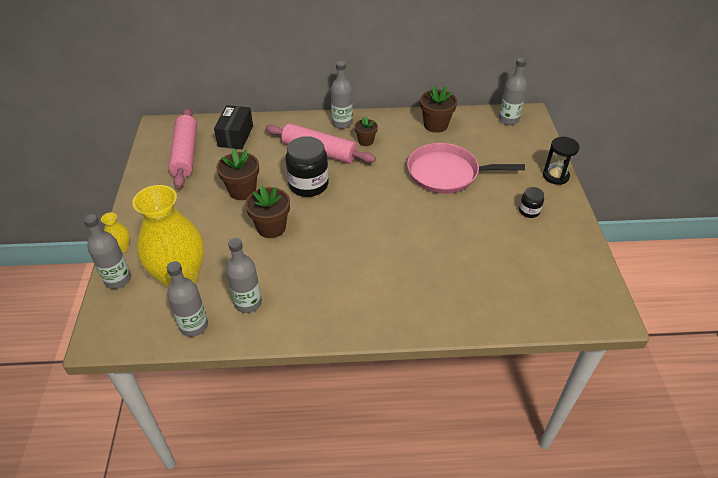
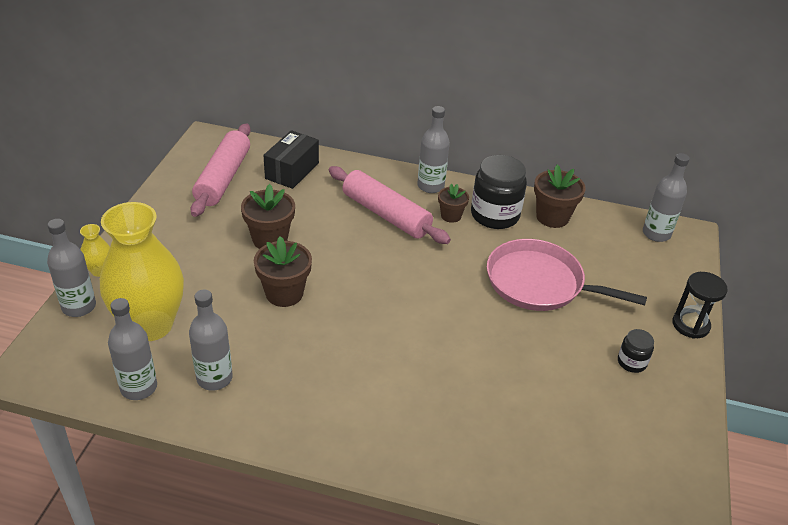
camera: 15 degrees right, 5 degrees down
black jar [285,136,329,197] -> black jar moved to [471,155,527,229]

